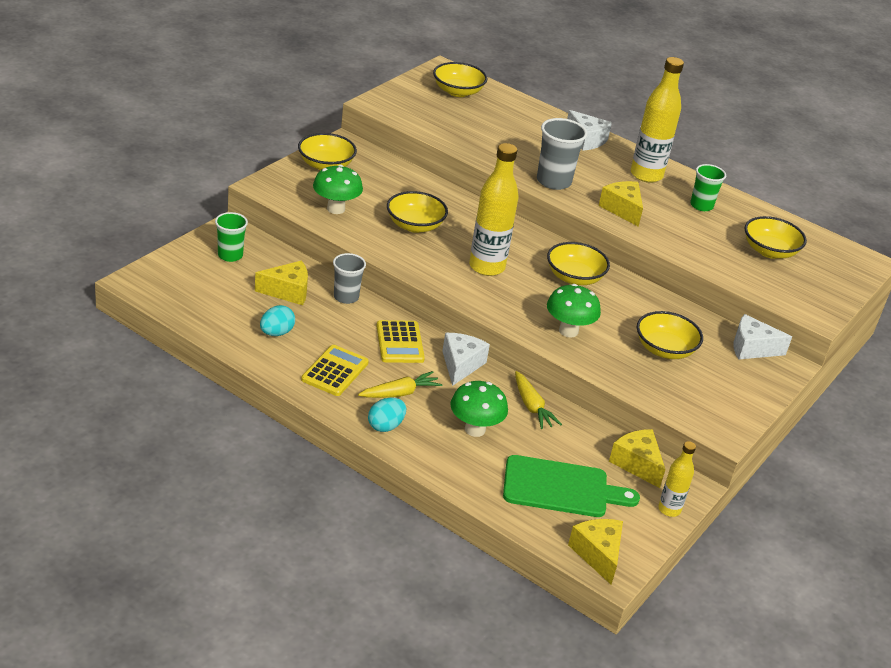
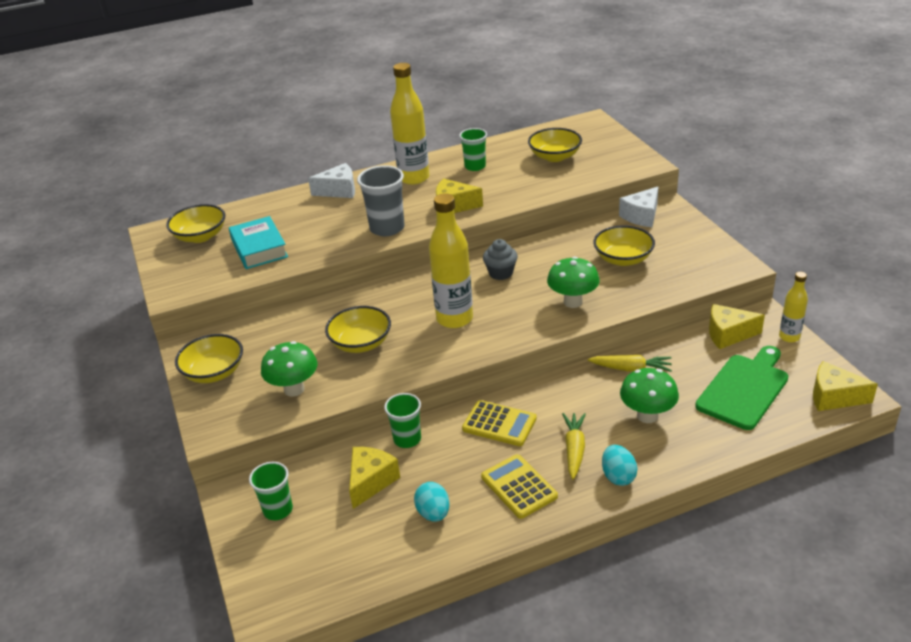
camera: 50 degrees left, 0 degrees up
grey cup [333,253,366,304] -> green cup [384,393,421,448]
white cheese [442,333,490,386] -> none
yellow bowl [547,242,610,285] -> grey cupcake [483,239,518,280]
none -> turquoise book [229,216,288,269]

